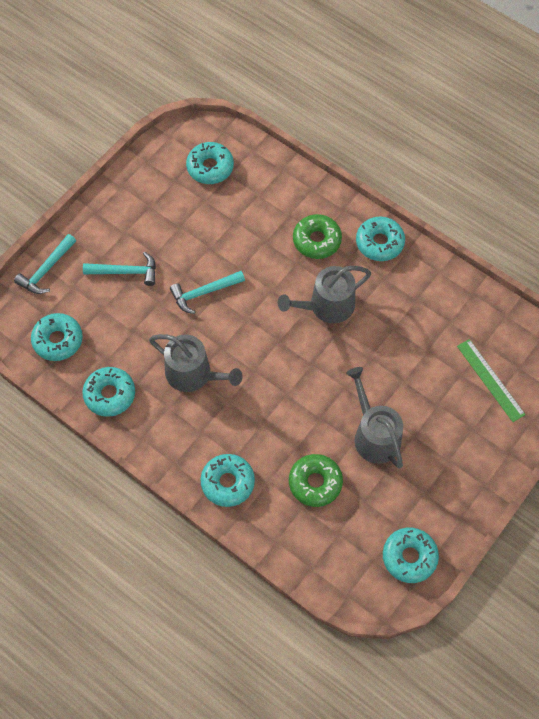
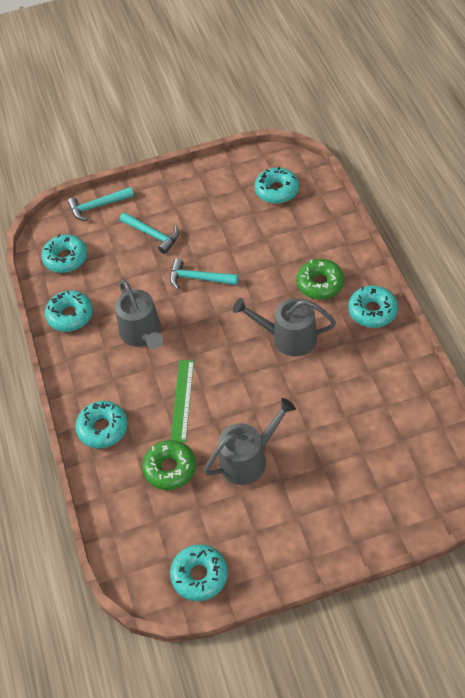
camera: 40 degrees right, 10 degrees down
grey watering can [346,367,403,469] -> grey watering can turned 45 degrees clockwise [204,398,296,485]
green ruler [457,339,526,422] -> green ruler moved to [171,360,194,442]

